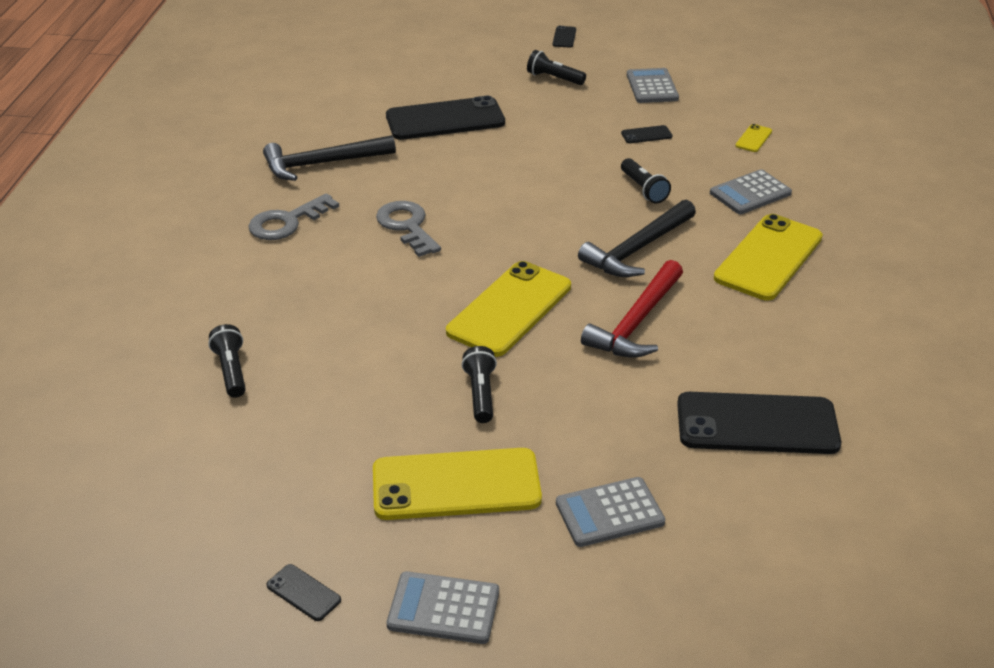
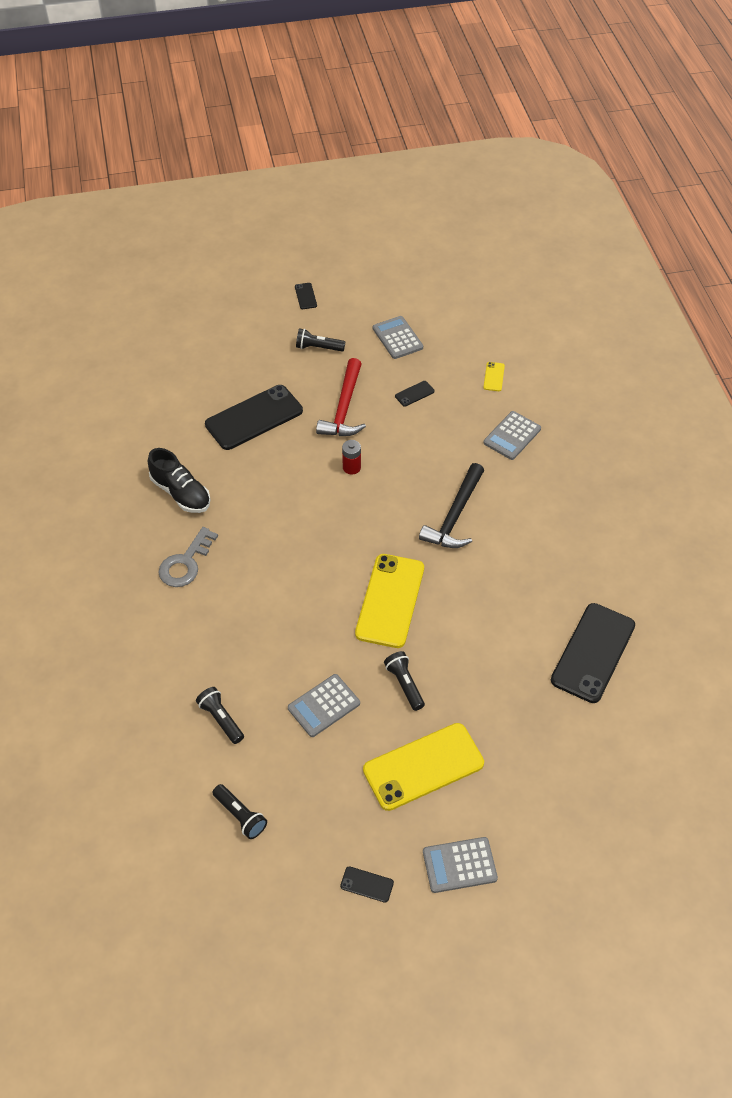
camera: 20 degrees left, 15 degrees up
black hammer [263,135,396,181] -> black shoe [148,448,211,513]
grey key [376,201,441,257] -> none
grey calculator [556,477,665,547] -> grey calculator moved to [288,674,360,737]
red hammer [581,260,683,358] -> red hammer moved to [316,358,366,436]
black flashlight [621,158,671,203] -> black flashlight moved to [212,784,267,839]
black phone [677,392,841,454] -> black phone turned 45 degrees counterclockwise [551,603,635,703]
yellow phone [714,214,823,300] -> none
none -> red battery [342,440,361,475]

